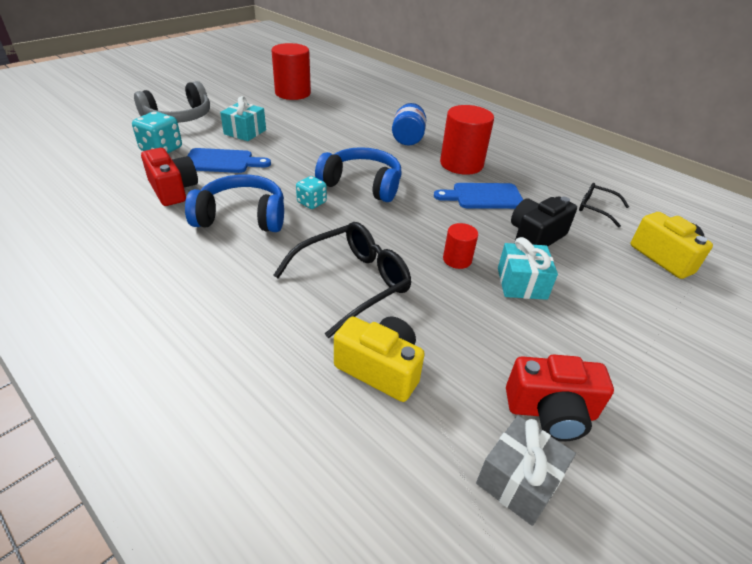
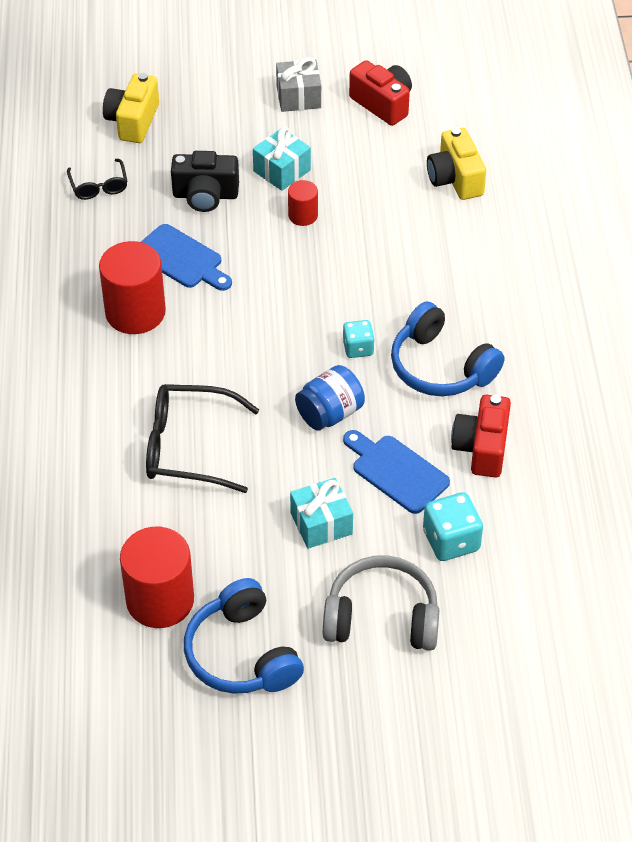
camera: 135 degrees left, 10 degrees up
black glasses [273,222,411,338] -> black glasses moved to [146,384,259,493]
blue headphones [315,147,402,202] -> blue headphones moved to [184,578,304,694]
blue jar [392,103,426,146] -> blue jar moved to [295,365,365,430]
grey gift [476,416,576,526] -> grey gift moved to [276,57,321,112]

